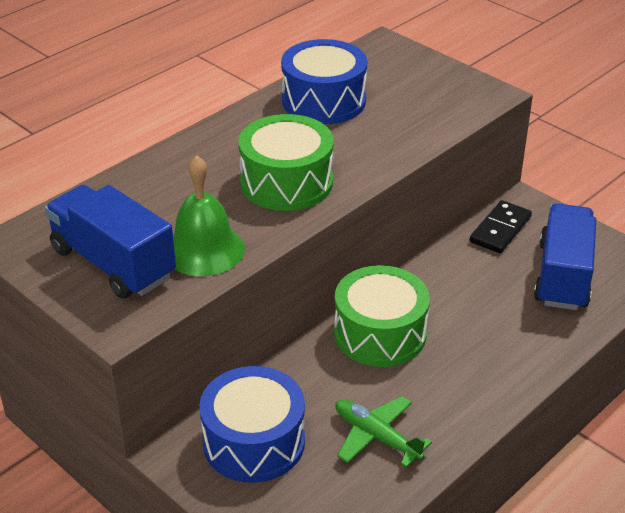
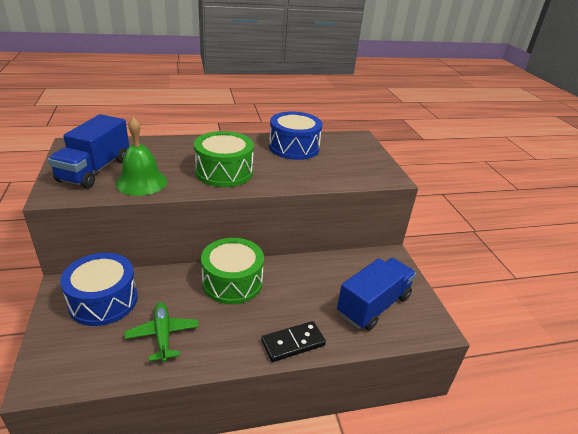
camera: 30 degrees right, 5 degrees down
blue truck [45,185,176,299] -> blue truck turned 150 degrees counterclockwise [48,114,129,188]
black domino [470,200,532,253] -> black domino moved to [261,321,326,362]

